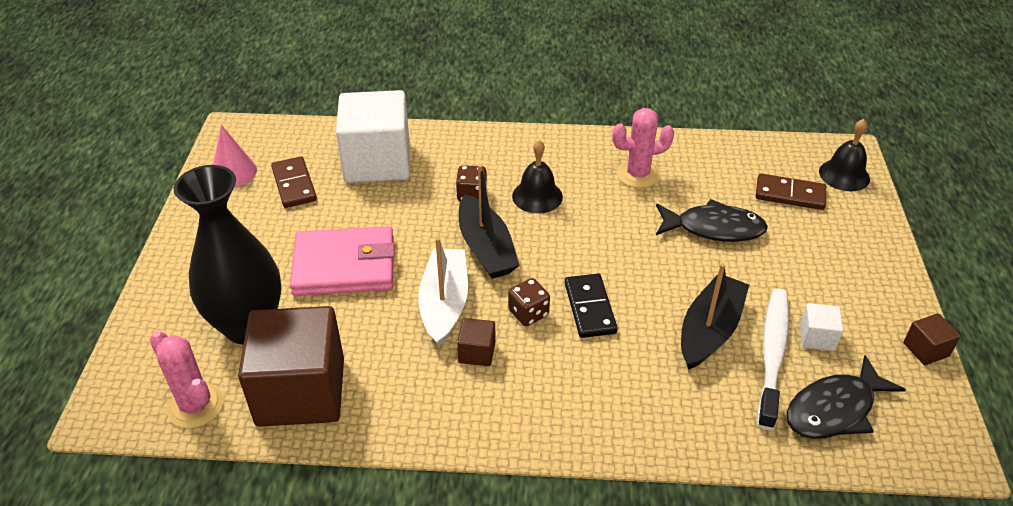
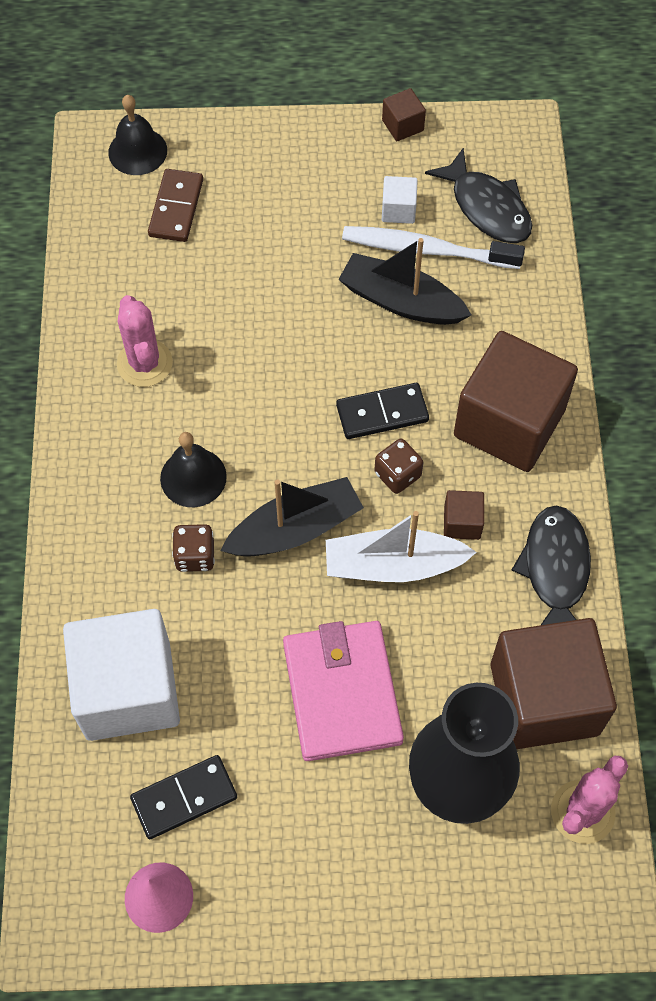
camera: 95 degrees left, 20 degrees up
brown domino [271,156,317,208] -> black domino [130,755,237,839]
black fish [656,199,768,242] -> black fish moved to [512,506,591,625]
none -> brown cube [454,331,578,472]

